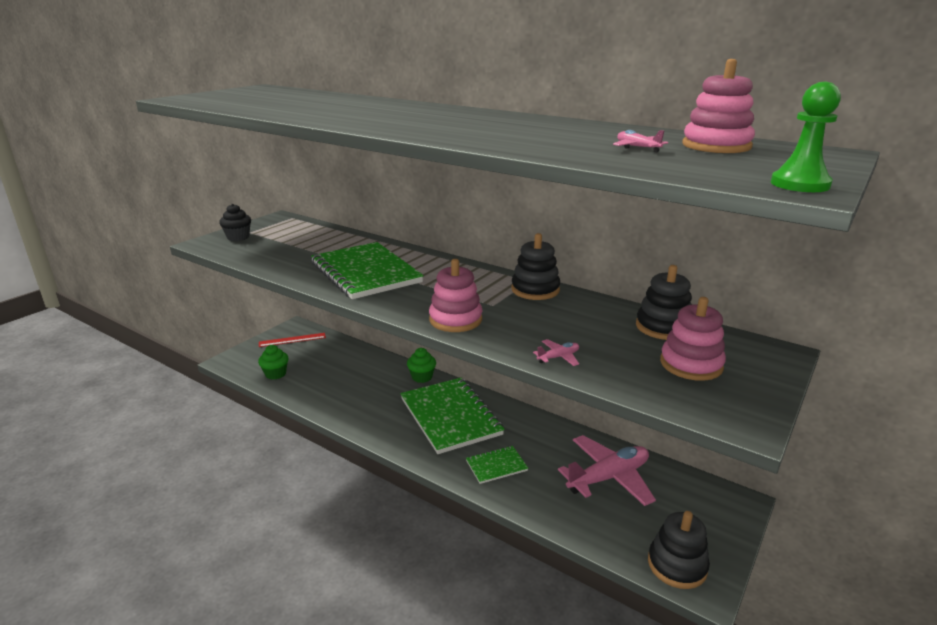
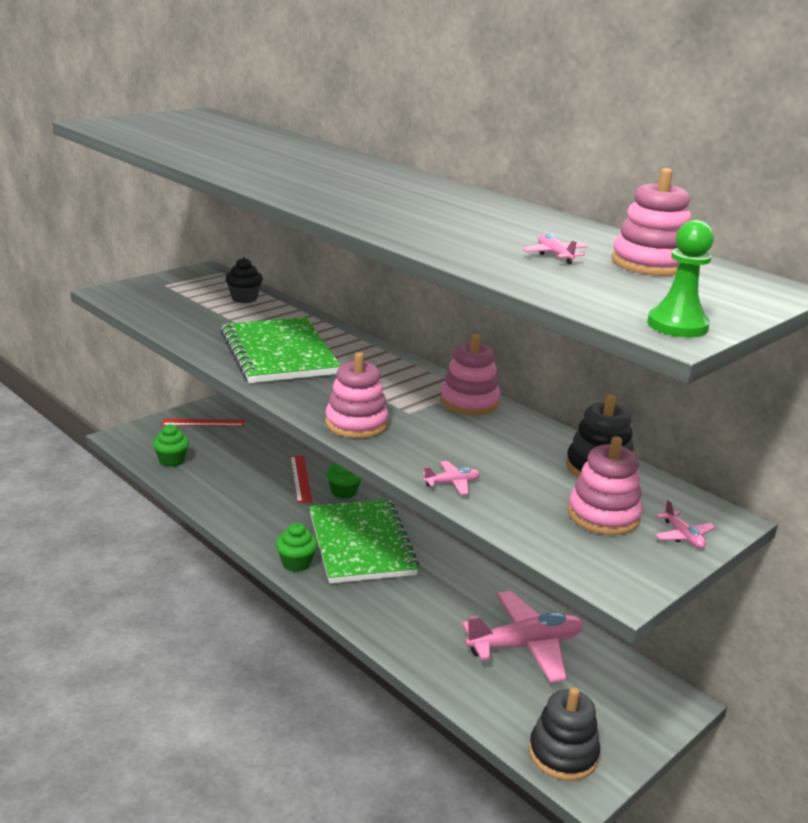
camera: 10 degrees right, 0 degrees up
black cupcake [219,204,251,241] -> black cupcake moved to [226,258,263,303]
green notebook [466,446,528,484] -> none
black stacking toy [511,233,560,300] -> pink stacking toy [440,334,500,415]
none -> green cupcake [276,522,318,572]
none -> red ruler [290,456,312,503]
none -> pink plane [655,500,716,548]

